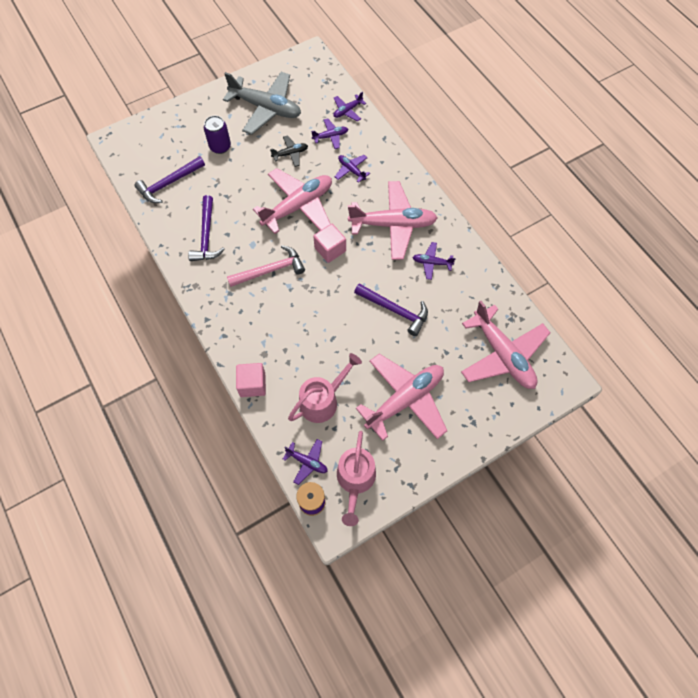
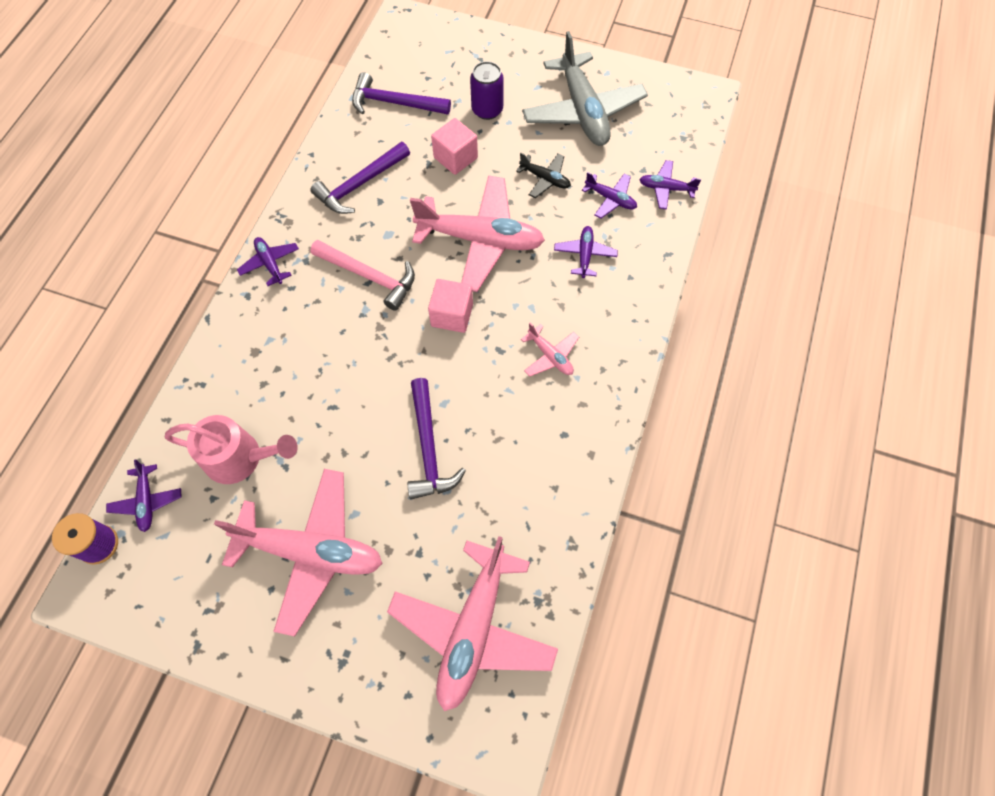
camera: 50 degrees right, 0 degrees up
pink cube [236,363,266,397] -> pink cube moved to [431,118,478,175]
pink watering can [337,431,376,526] -> none
pink plane [348,181,437,260] -> pink plane [521,323,579,377], size x0.46
purple plane [412,242,456,280] -> purple plane moved to [237,237,299,286]

